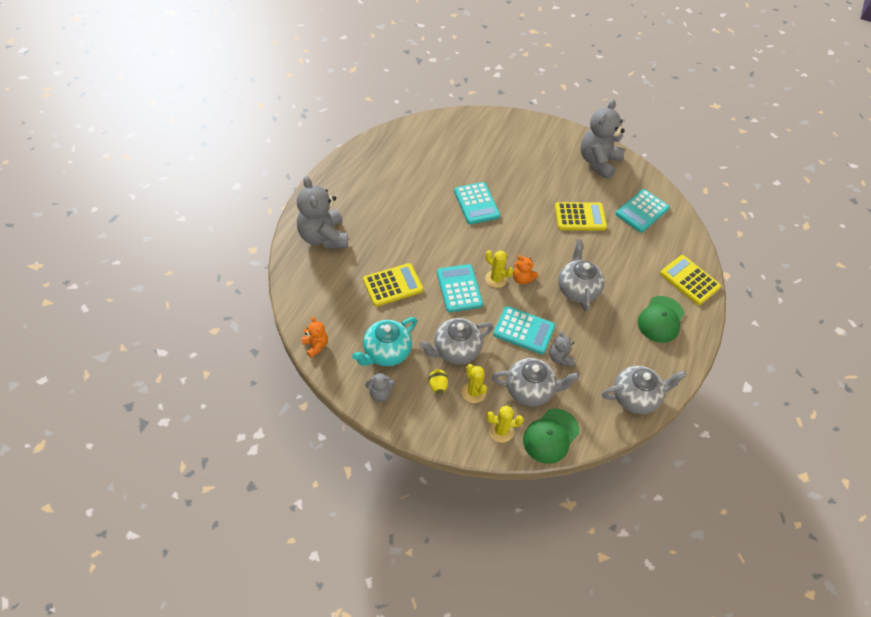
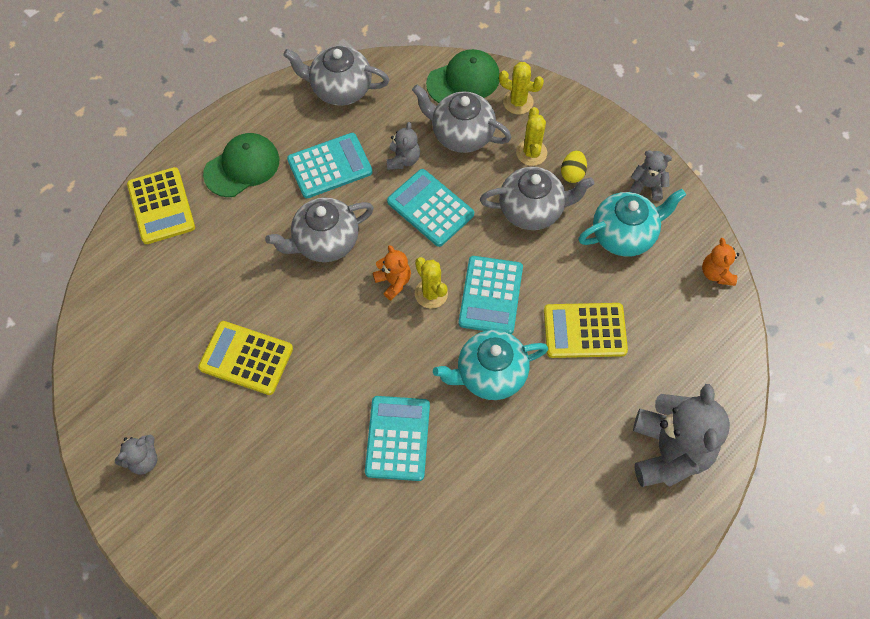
camera: 155 degrees left, 10 degrees up
grey teapot [558,239,605,312] -> grey teapot turned 45 degrees clockwise [265,197,374,262]
grey teddy bear [581,99,625,179] -> grey teddy bear [115,435,157,475], size x0.48
turquoise calculator [615,189,669,233] -> turquoise calculator moved to [287,133,373,198]
none -> turquoise teapot [433,330,548,400]

